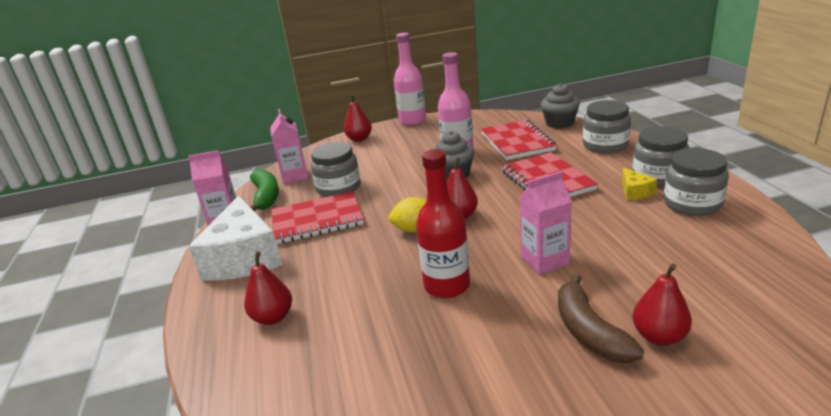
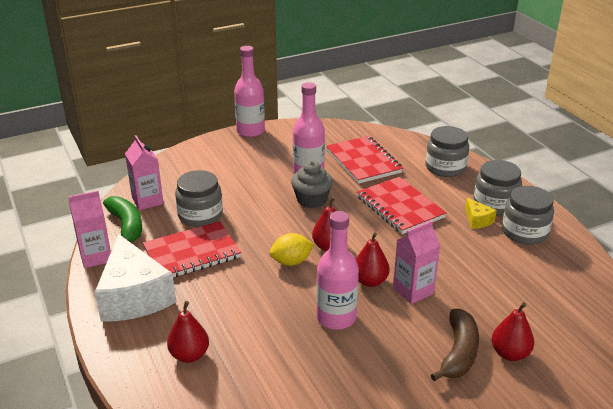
camera: 15 degrees left, 5 degrees up
red pear [344,94,372,142] -> red pear moved to [356,232,389,287]
red bottle [416,149,470,298] -> pink bottle [316,211,359,330]
grey cupcake [541,83,580,129] -> none
brown banana [558,274,644,363] -> brown banana turned 135 degrees counterclockwise [431,309,479,381]

